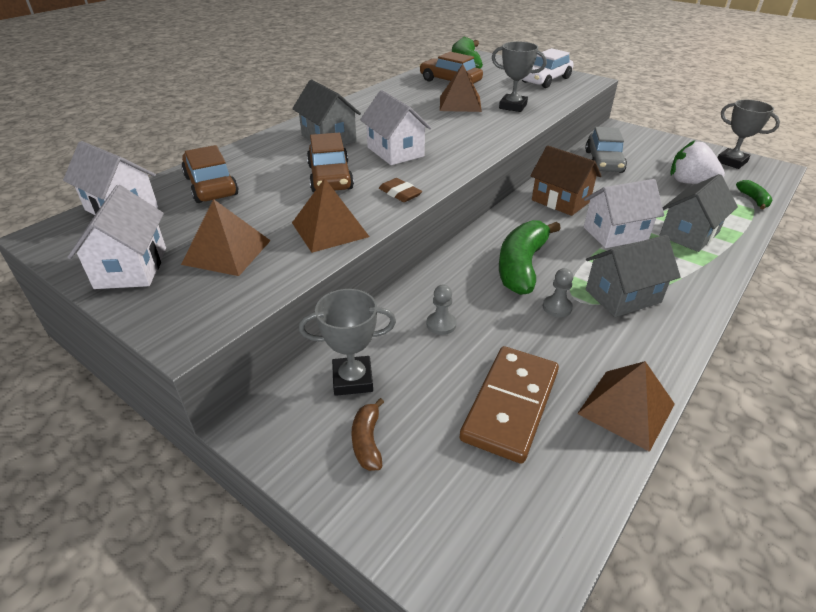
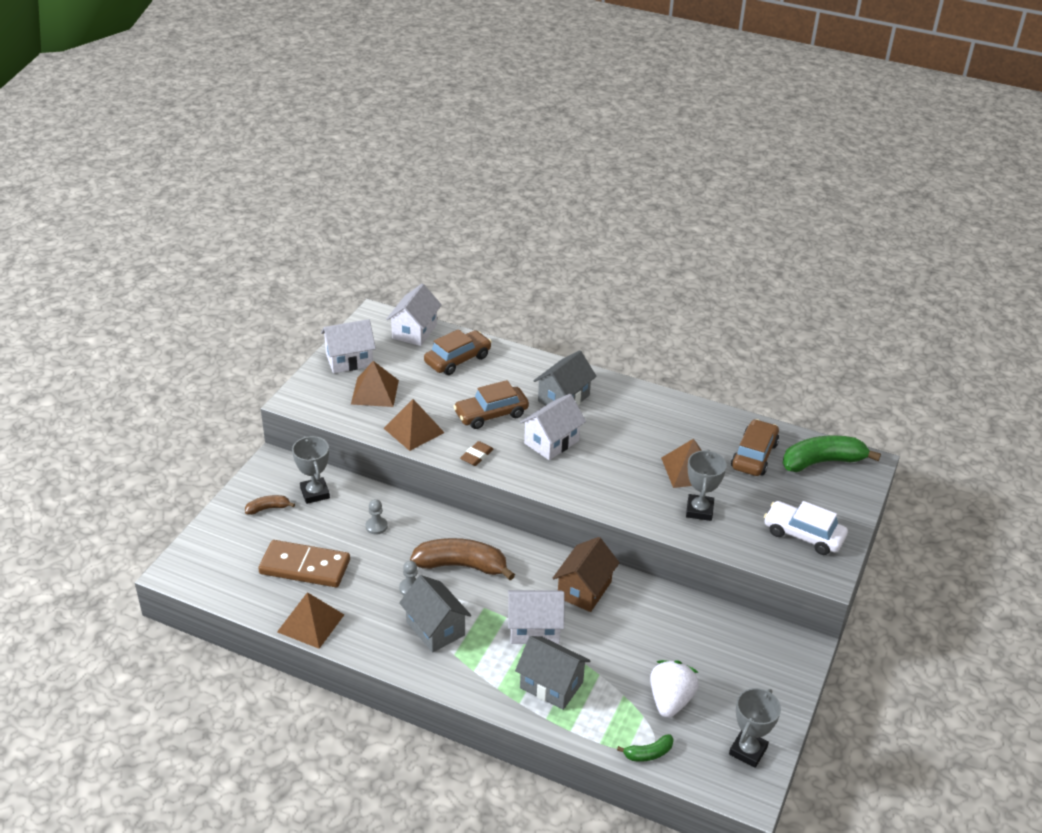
camera: 75 degrees right, 0 degrees up
green banana [499,220,561,295] -> brown banana [410,538,515,580]
white house [584,179,664,248] -> white house turned 60 degrees counterclockwise [508,590,564,644]
grey car [585,127,627,173] -> none

